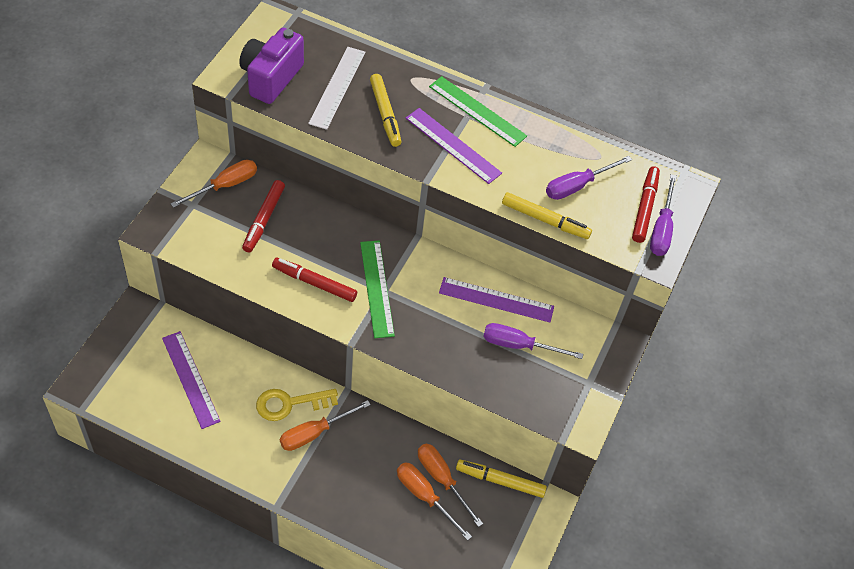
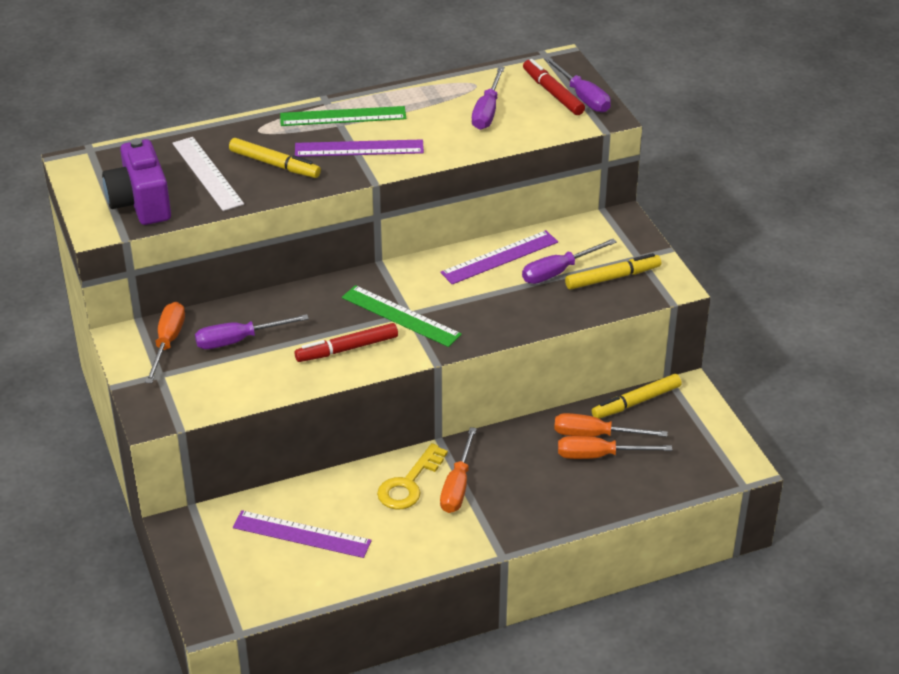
camera: 40 degrees left, 15 degrees down
red marker [242,180,285,252] -> purple screwdriver [195,314,309,349]
yellow marker [502,192,592,239] -> yellow marker moved to [565,253,661,290]

